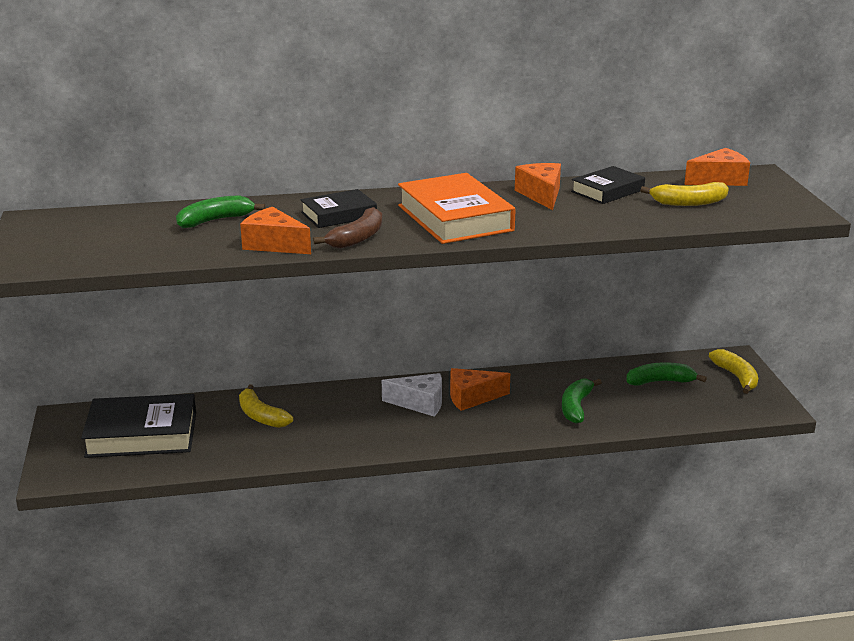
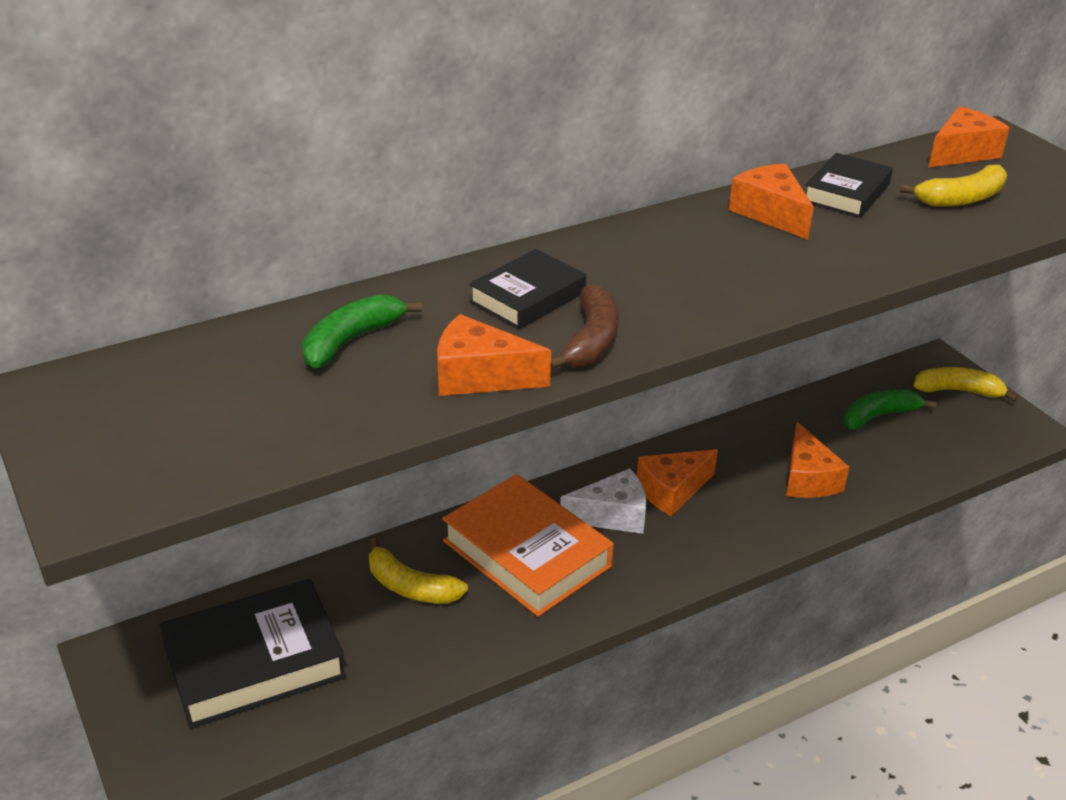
camera: 20 degrees left, 10 degrees up
orange book [398,173,516,244] -> orange book moved to [442,474,614,617]
green banana [562,379,602,424] -> orange cheese [786,422,849,498]
yellow banana [709,349,758,394] -> yellow banana turned 45 degrees counterclockwise [914,367,1018,402]

